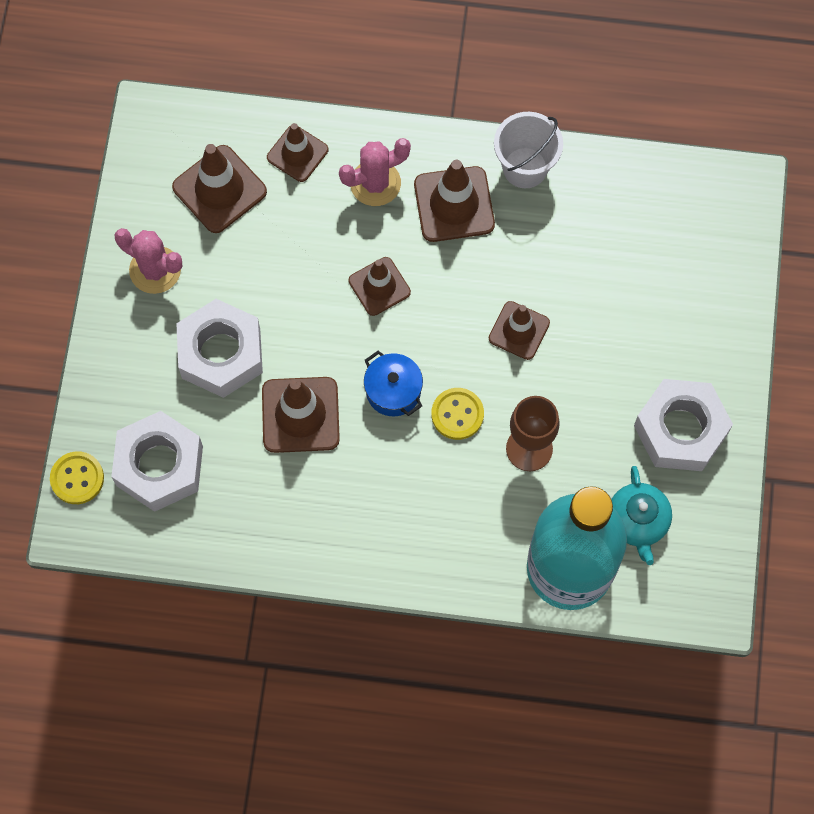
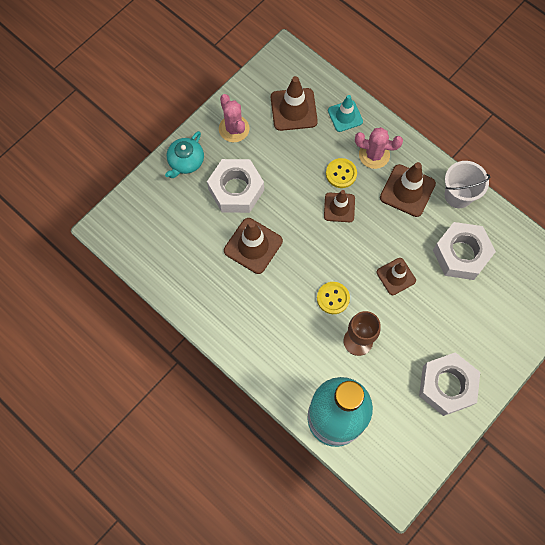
camera: 35 degrees right, 0 degrees up
yellow button [50,452,104,504] -> yellow button moved to [326,158,357,188]
white nut [111,411,203,512] -> white nut moved to [433,222,496,280]
brown traffic cone [267,123,328,182] -> turquoise traffic cone [328,95,363,132]
blue pot [364,350,423,416] -> none
turquoise teapot [611,466,672,565] -> turquoise teapot moved to [165,131,204,178]

